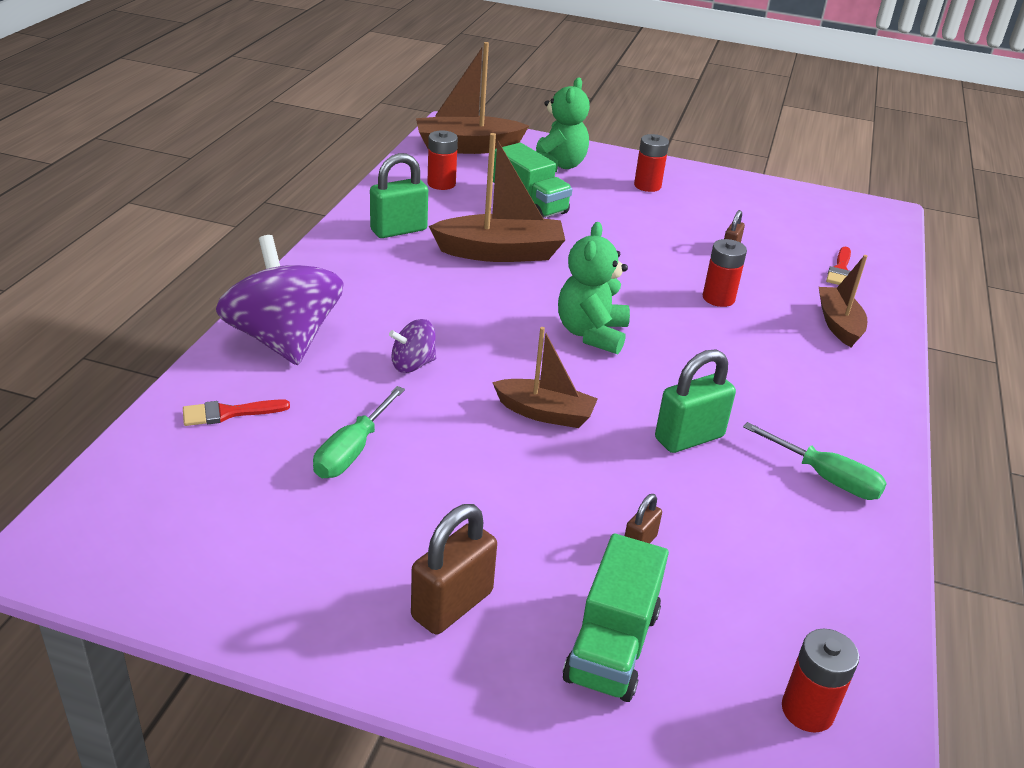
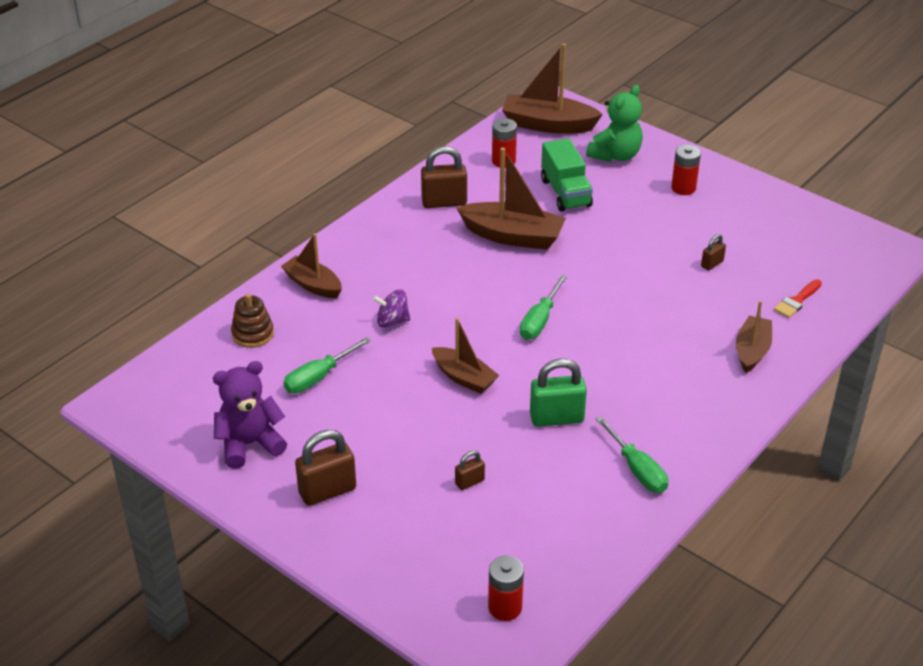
camera: 25 degrees right, 5 degrees up
red brush [183,399,290,426] -> brown stacking toy [231,293,274,348]
purple spinning top [216,235,344,365] -> brown boat [281,233,342,298]
green padlock [370,153,428,238] -> brown padlock [421,146,467,208]
green teddy bear [558,222,630,354] -> green screwdriver [520,275,567,340]
green truck [563,533,669,702] -> none
red battery [703,239,747,307] -> none
none -> purple teddy bear [213,361,287,469]

